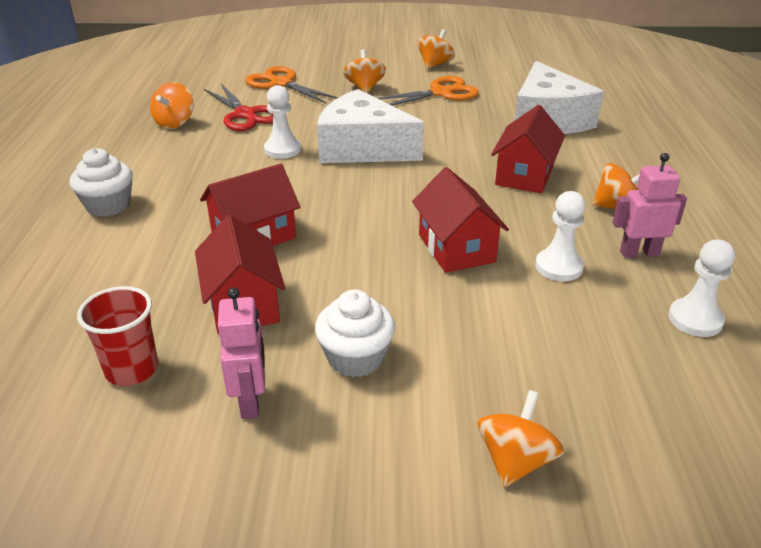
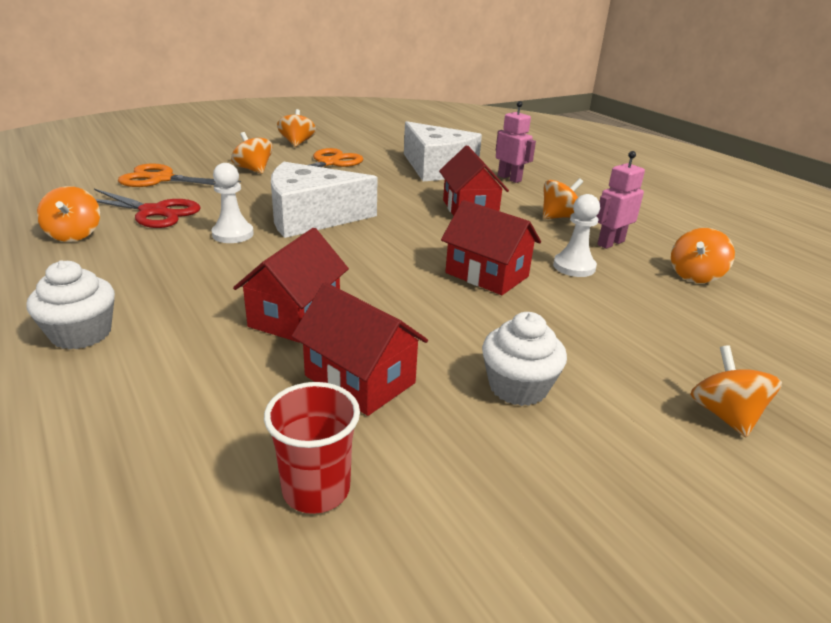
camera: 35 degrees left, 5 degrees down
pink robot [218,288,265,419] -> pink robot moved to [496,101,536,183]
white pawn [668,239,735,337] -> orange spinning top [671,228,735,283]

